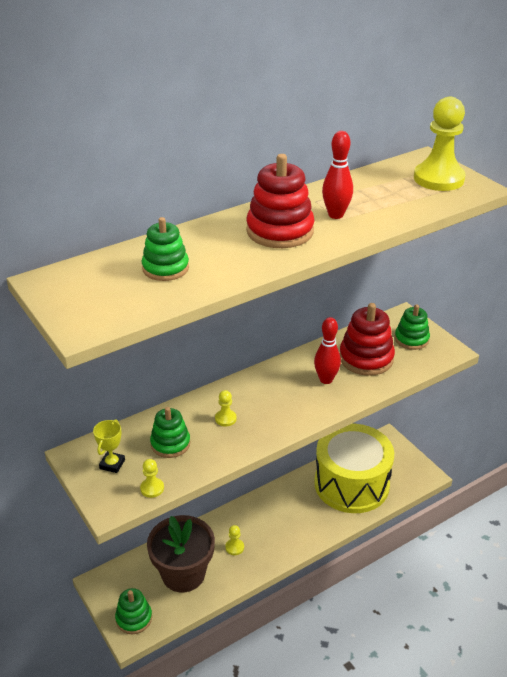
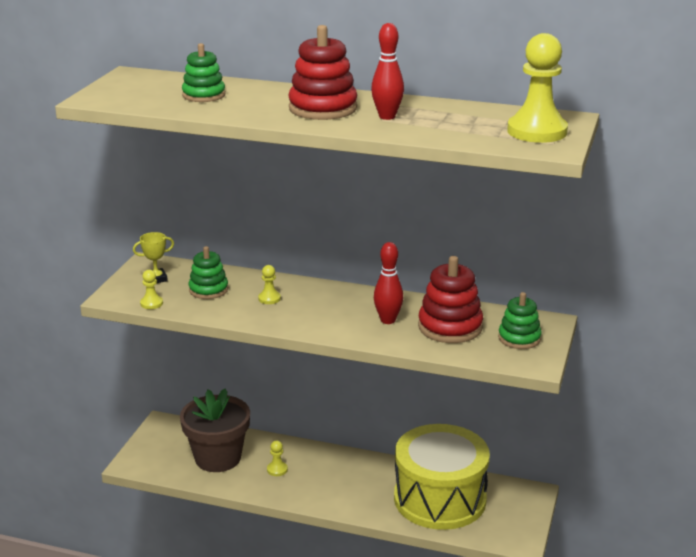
camera: 50 degrees right, 10 degrees down
green stacking toy [115,588,152,634] -> none

